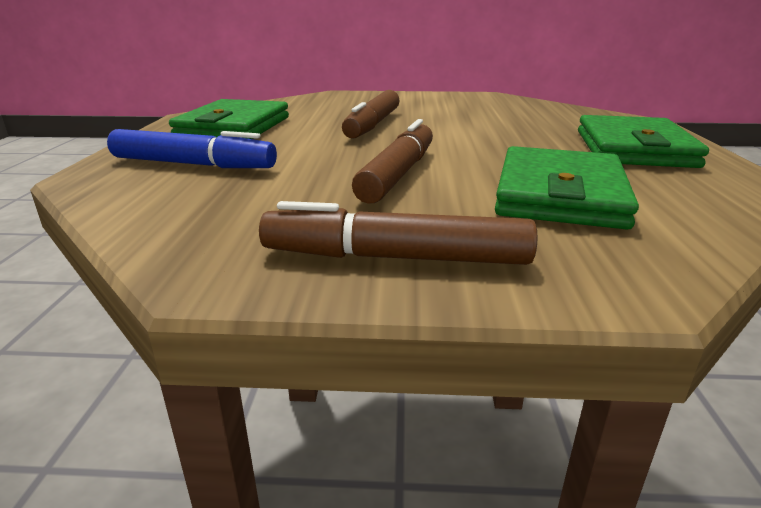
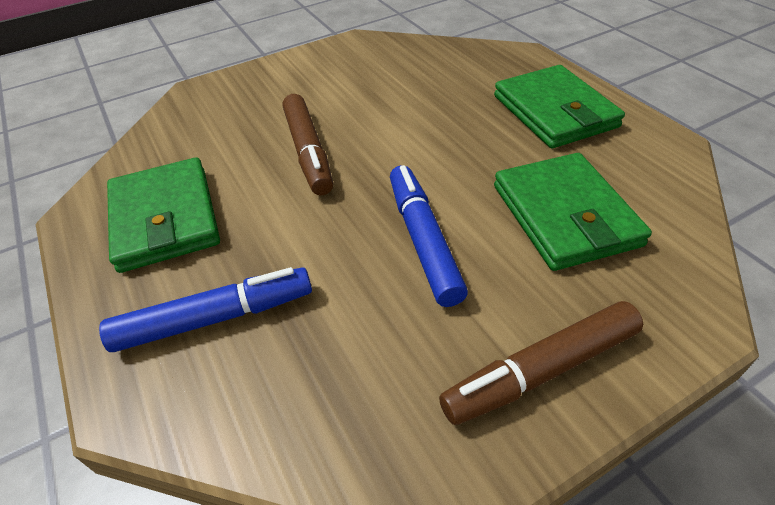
camera: 30 degrees left, 20 degrees up
brown marker [352,119,433,204] -> blue marker [390,165,468,307]

